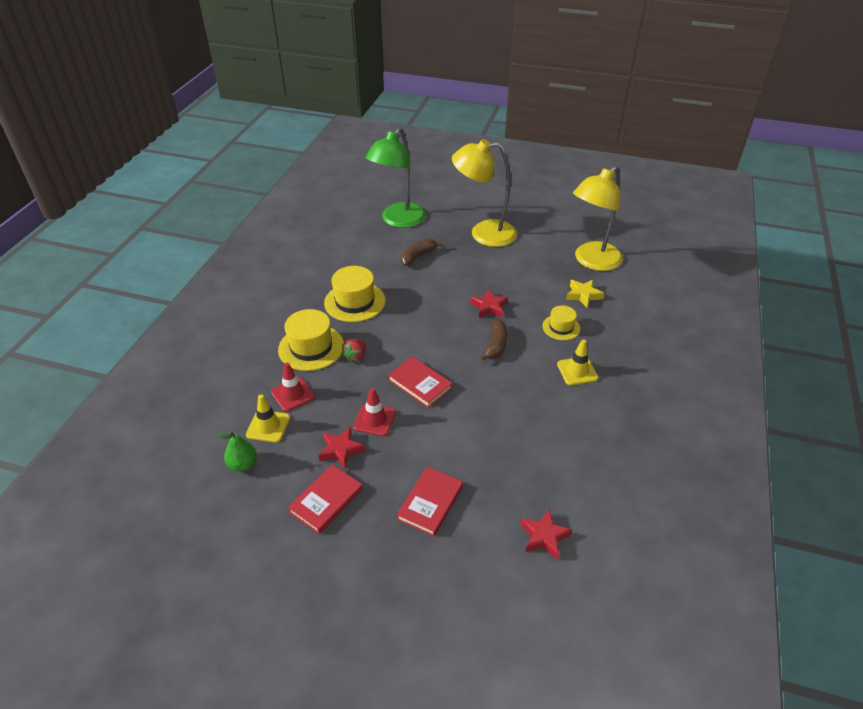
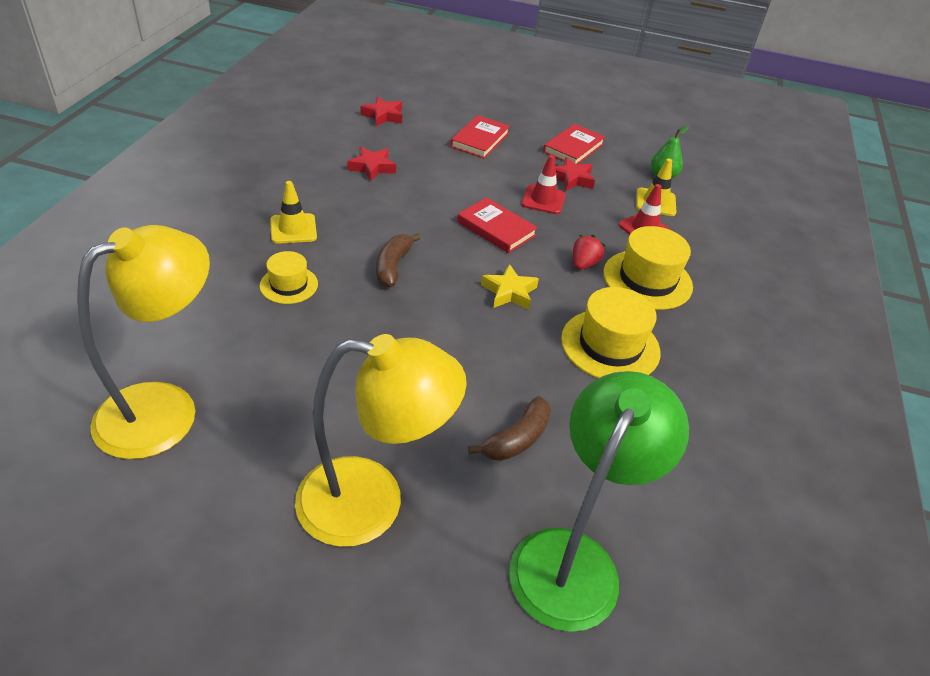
camera: 175 degrees right, 0 degrees up
red star [470,289,508,318] -> red star moved to [347,147,396,182]
yellow star [566,280,604,308] -> yellow star moved to [481,264,539,310]

